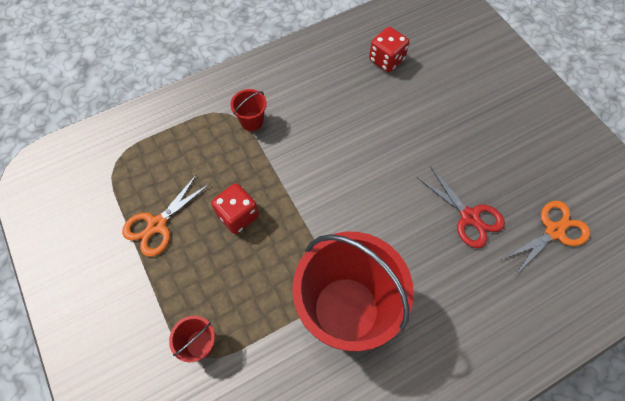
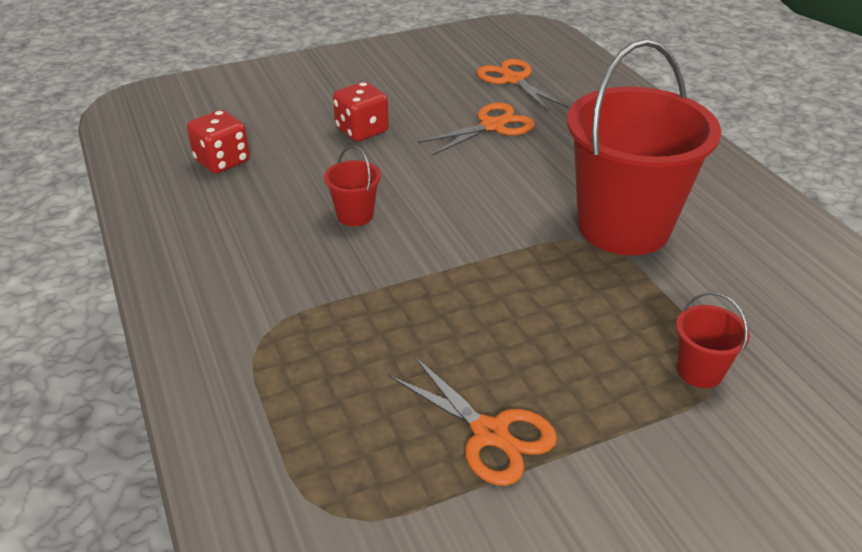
camera: 85 degrees left, 25 degrees down
red dice [211,183,259,234] -> red dice moved to [333,82,389,141]
red bucket [230,89,267,131] -> red bucket moved to [324,146,381,226]
red scissors [416,166,505,248] -> orange scissors [418,103,535,155]

